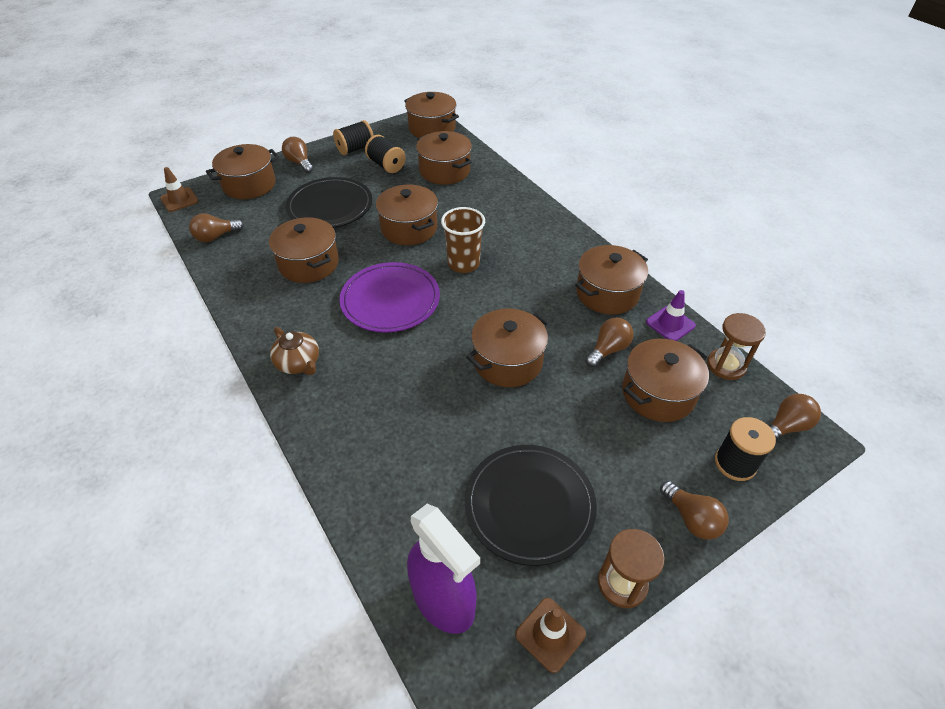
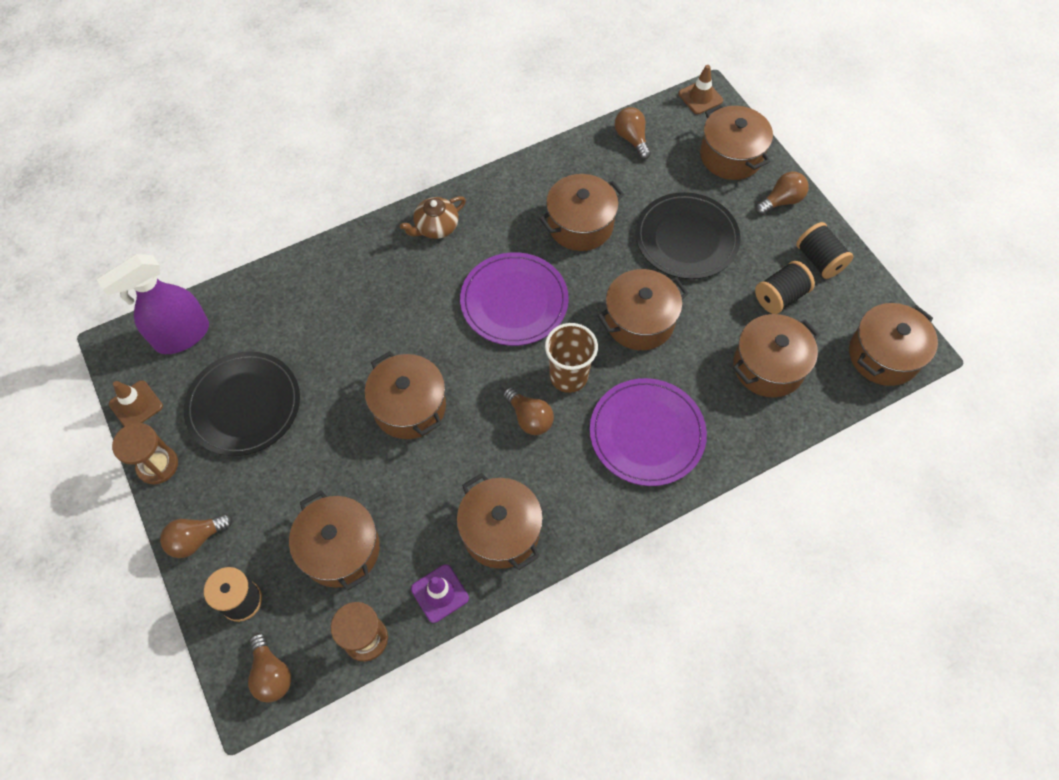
camera: 95 degrees right, 15 degrees up
brown light bulb [585,317,633,367] -> brown light bulb moved to [503,387,554,435]
none -> purple plate [590,378,707,486]

